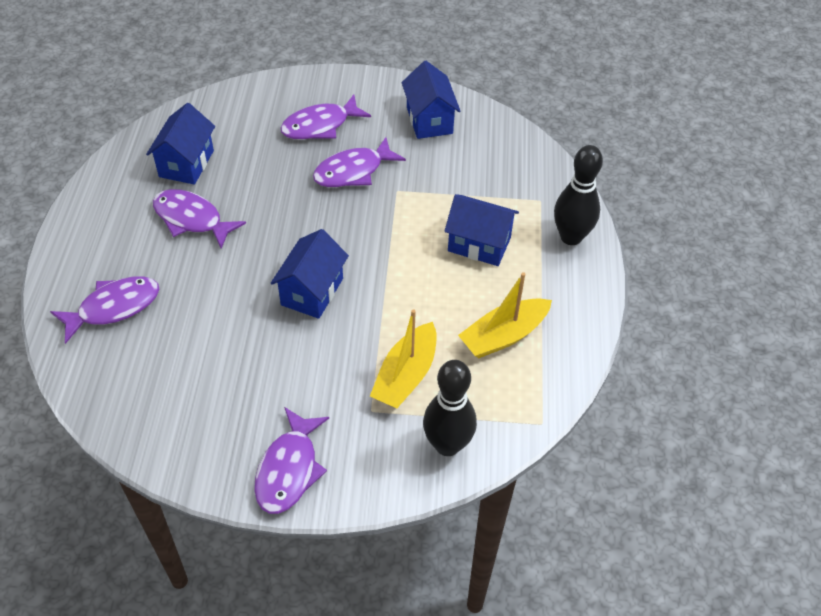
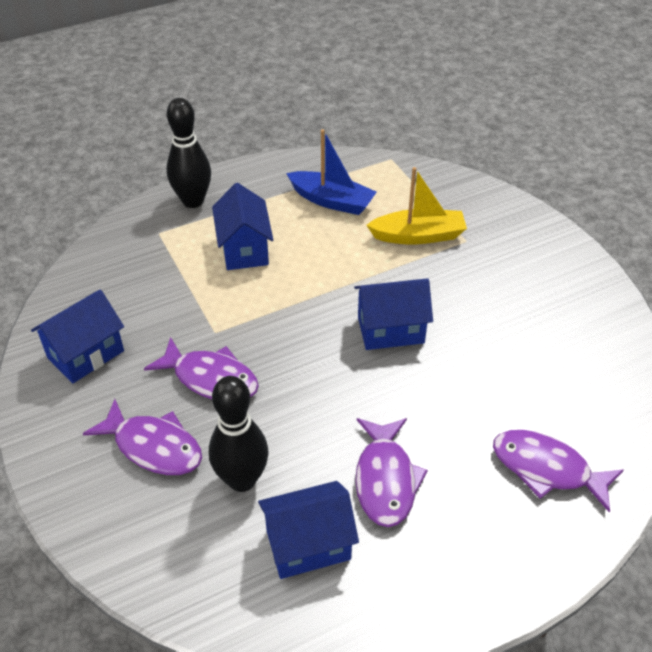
camera: 120 degrees left, 5 degrees down
purple fish [254,407,329,514] -> none
black bowling pin [423,360,477,456] -> black bowling pin moved to [209,376,269,492]
yellow boat [458,272,552,358] -> blue boat [286,129,377,215]

